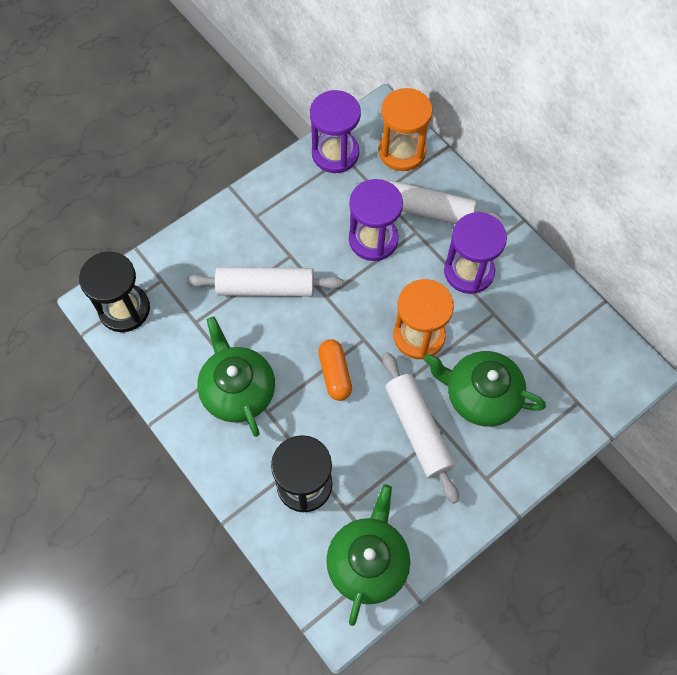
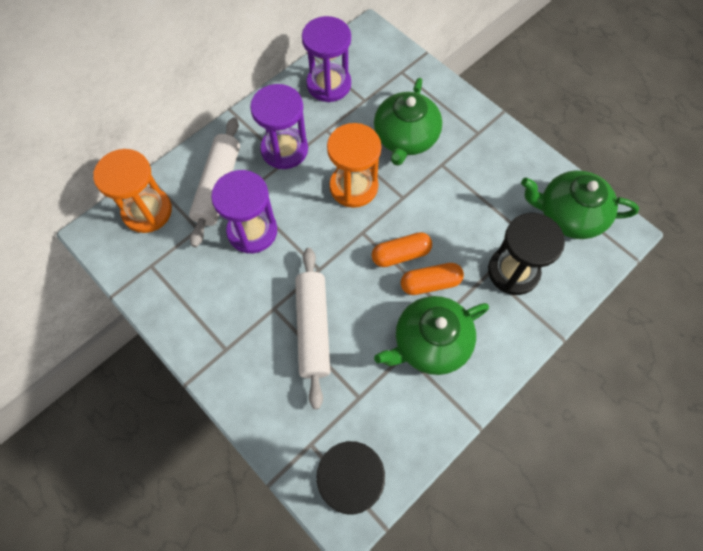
camera: 95 degrees left, 0 degrees up
purple hourglass [310,90,361,173] -> purple hourglass moved to [302,16,351,102]
white rolling pin [383,352,459,504] -> none
none -> orange capsule [401,263,464,295]

